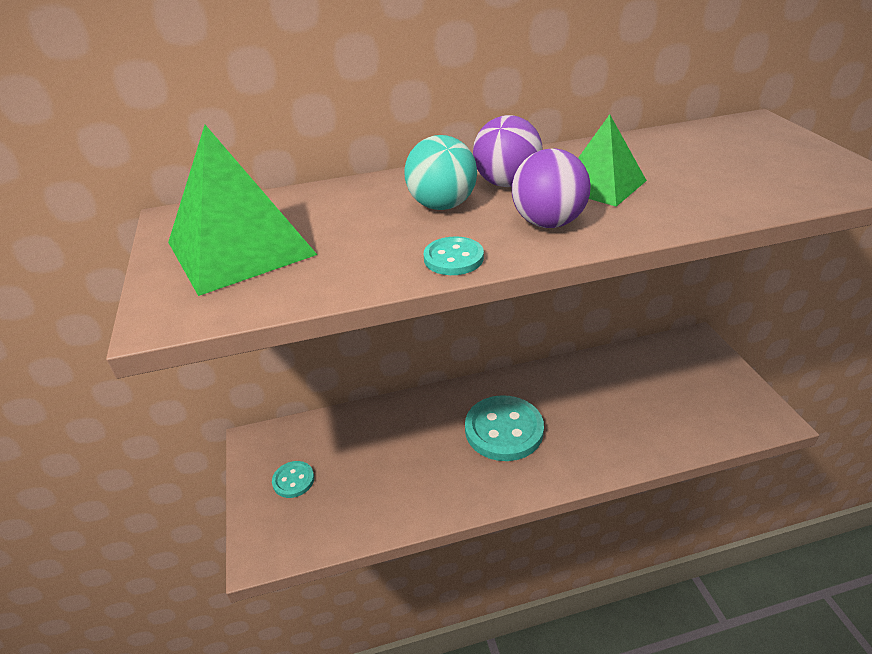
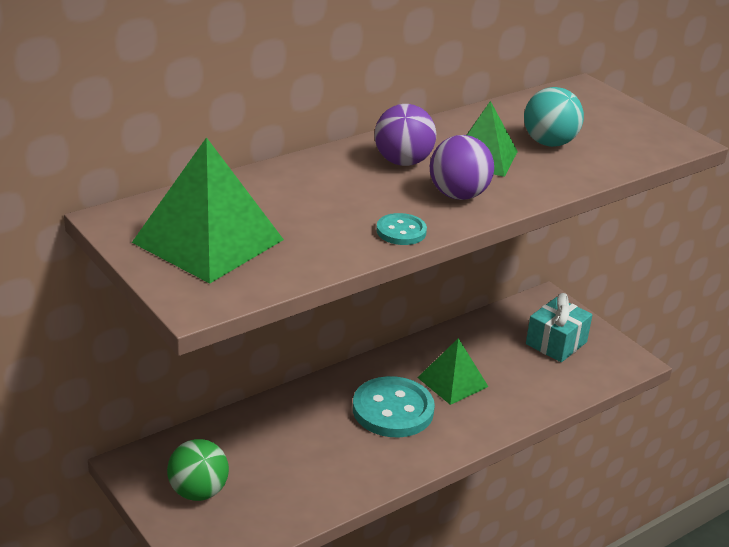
camera: 25 degrees left, 5 degrees down
turquoise button [272,461,314,498] -> green ball [167,439,229,501]
turquoise ball [404,135,477,210] -> turquoise ball moved to [524,87,584,147]
none -> green pyramid [417,338,489,405]
none -> turquoise gift [526,293,593,362]

